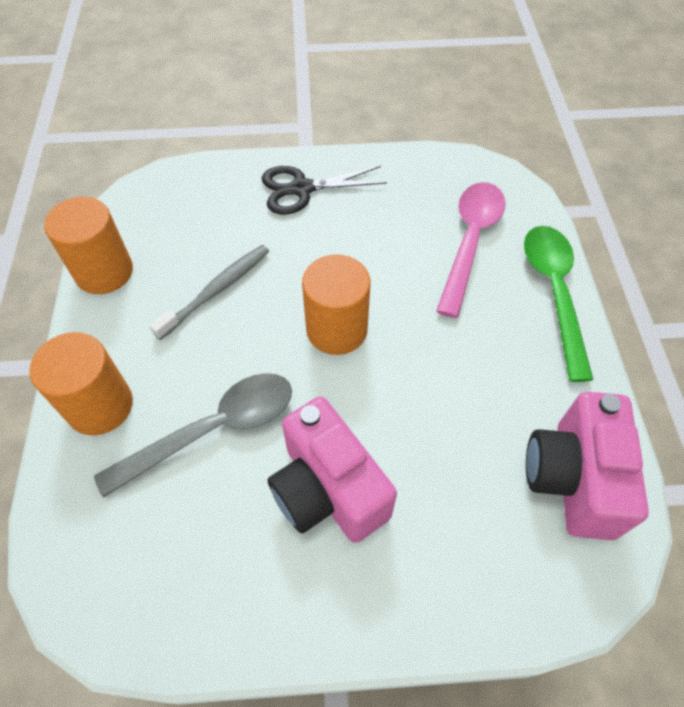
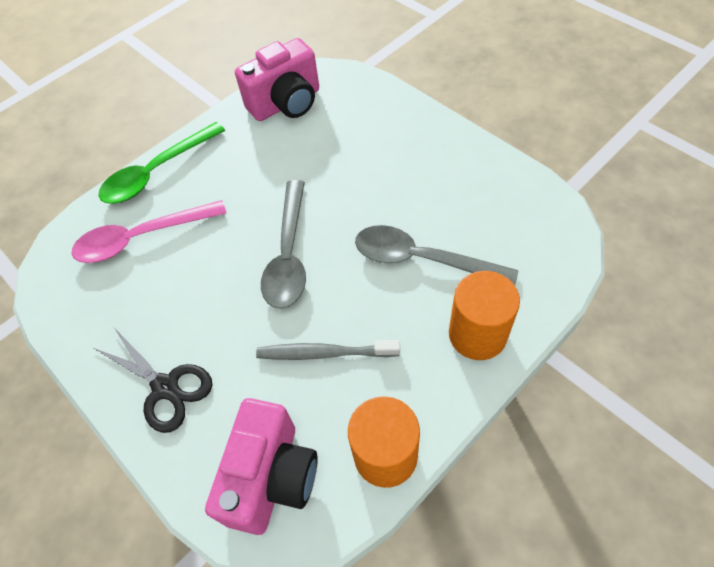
camera: 125 degrees left, 0 degrees up
pink camera [267,396,397,543] -> pink camera moved to [205,398,318,535]
orange cylinder [302,254,371,355] -> grey spoon [261,180,306,309]

